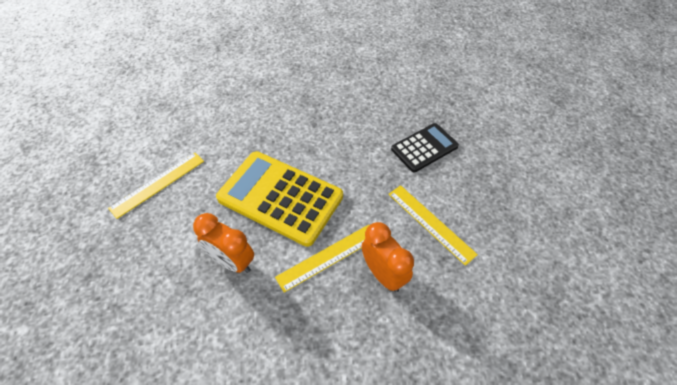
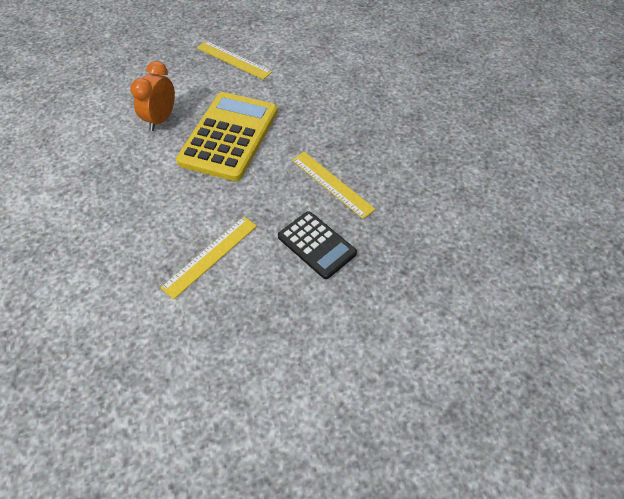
camera: 80 degrees right, 0 degrees up
yellow ruler [275,225,369,293] -> yellow ruler moved to [292,152,376,219]
orange clock [362,222,414,292] -> none

